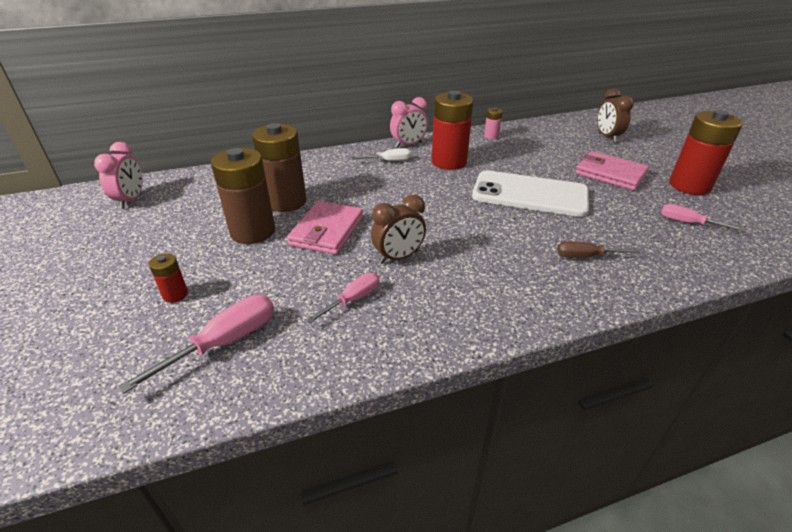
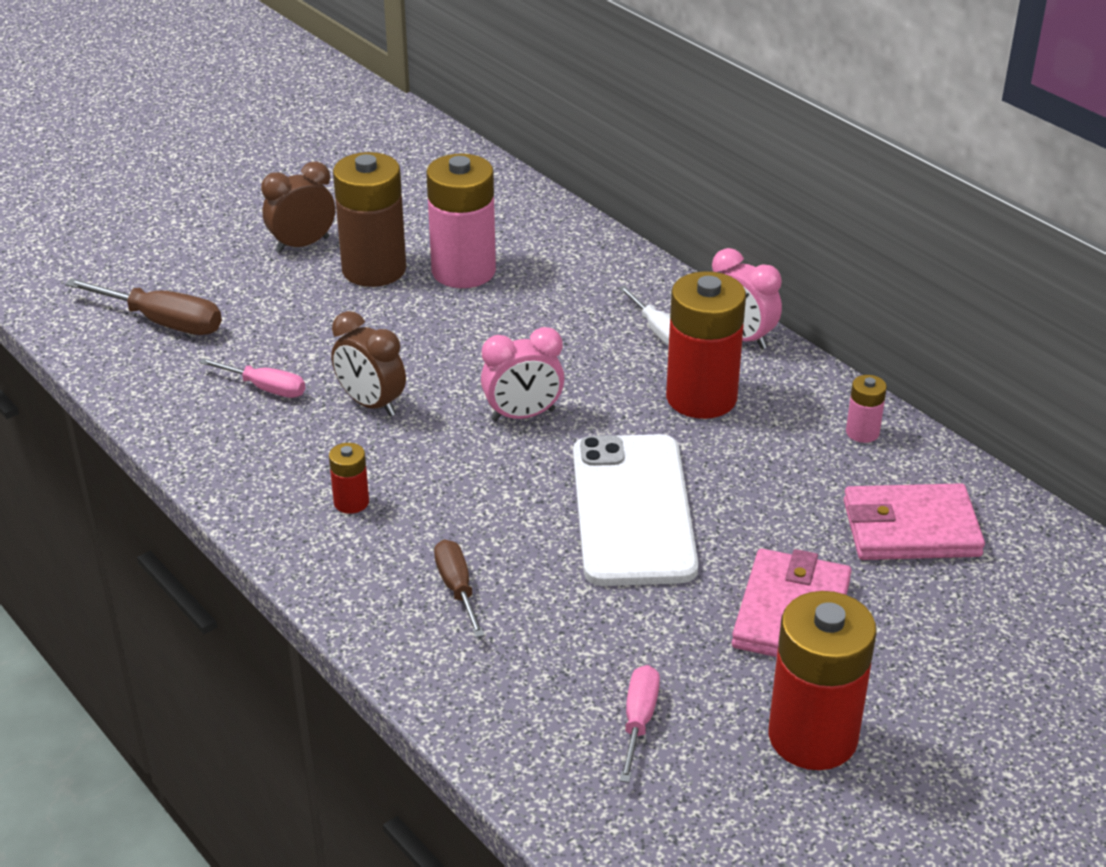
camera: 70 degrees right, 0 degrees up
pink clock [94,142,143,209] -> pink clock moved to [481,327,564,422]
pink screwdriver [118,295,274,394] -> brown screwdriver [65,278,222,335]
red battery [149,253,188,303] -> red battery moved to [329,443,369,514]
brown battery [252,123,307,212] -> pink battery [426,154,496,288]
pink wallet [287,201,363,255] -> pink wallet moved to [844,483,985,560]
brown clock [598,89,634,143] -> brown clock moved to [261,161,335,253]

